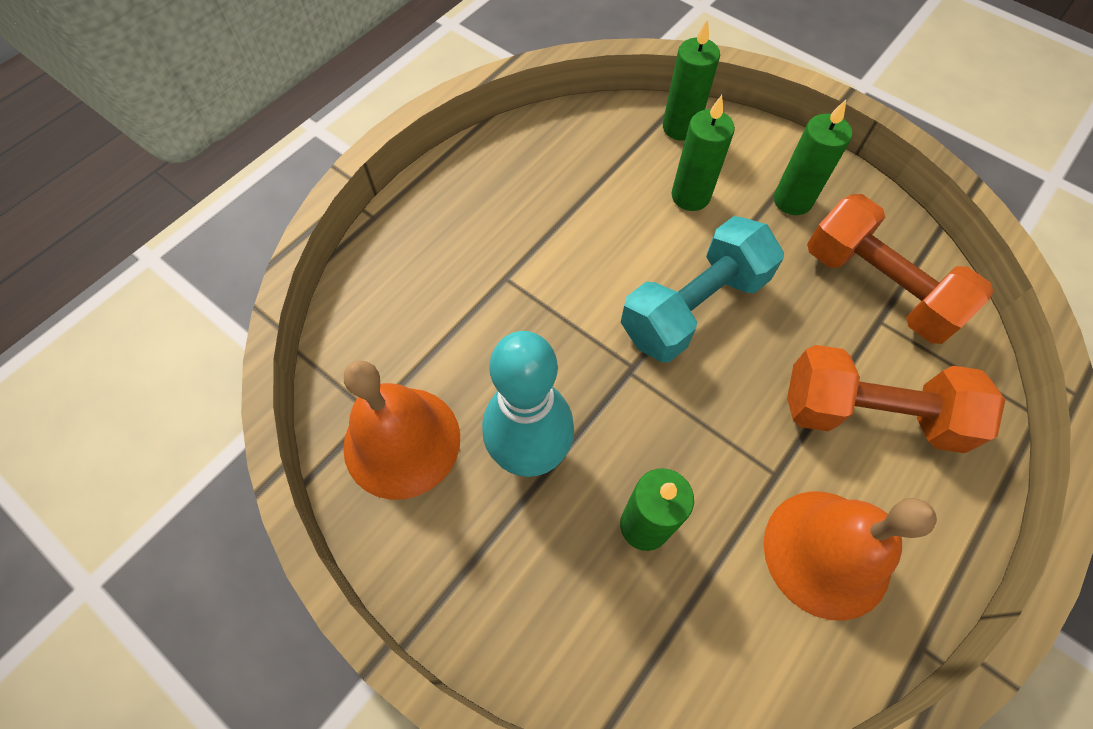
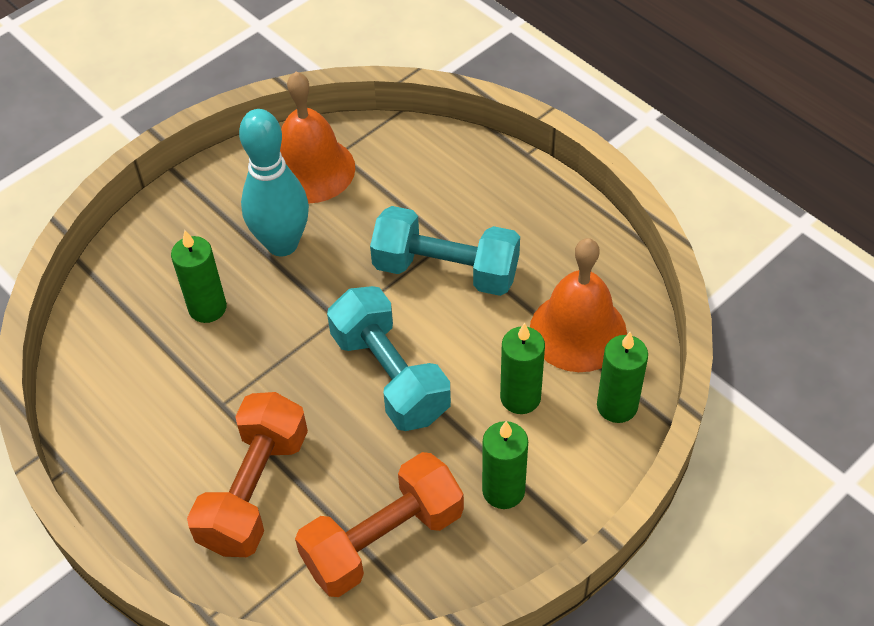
camera: 100 degrees right, 10 degrees down
orange bell [763,491,937,621] -> orange bell moved to [530,238,627,372]
none -> turquoise dumbbell [370,206,520,296]

